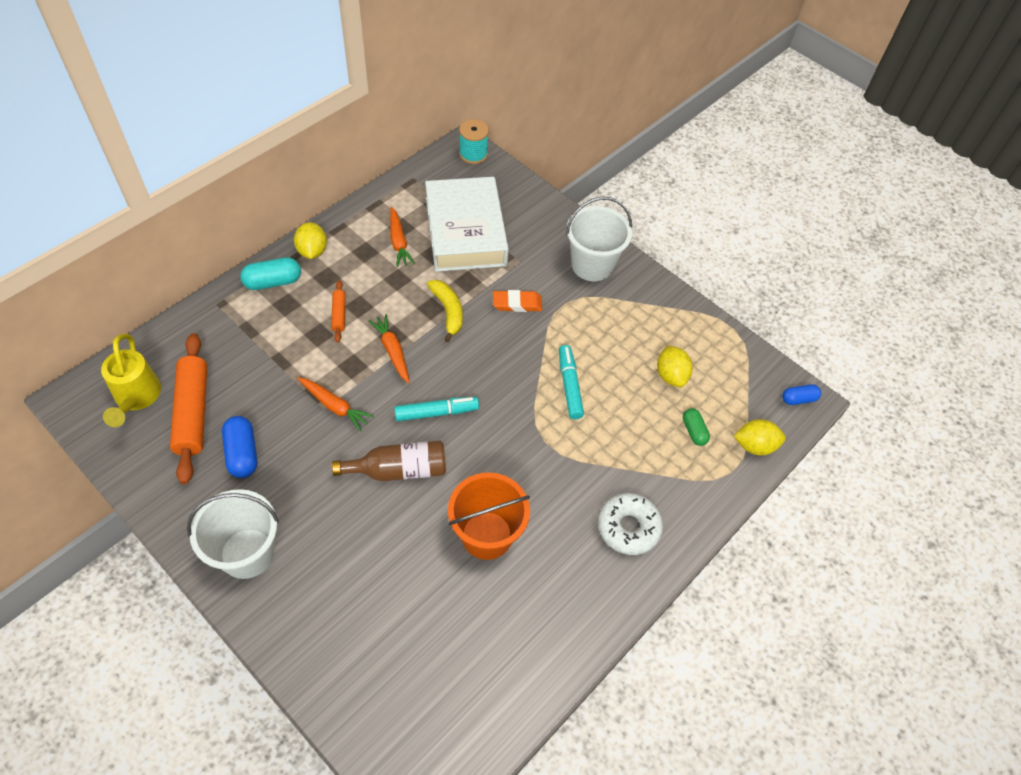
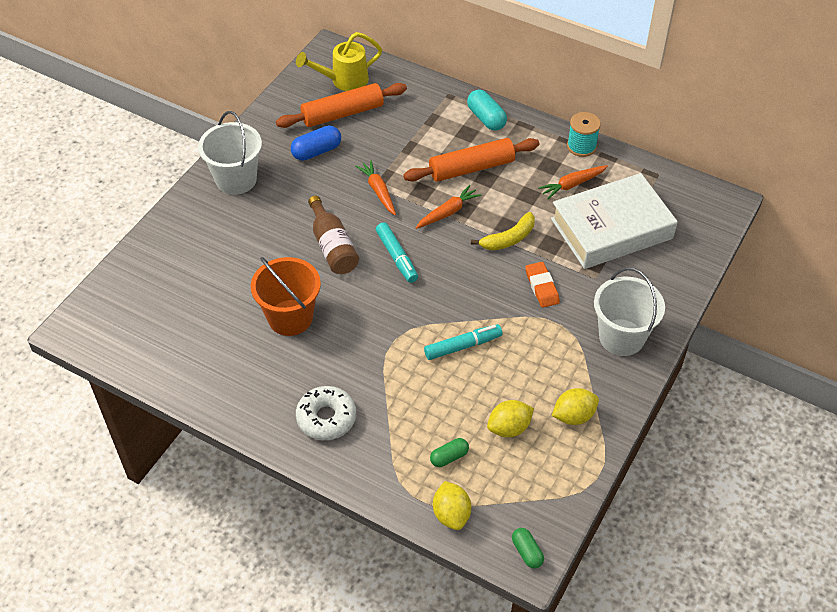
camera: 80 degrees right, 5 degrees down
yellow lemon [294,222,327,259] -> yellow lemon moved to [552,388,599,425]
orange carrot [297,377,374,431] -> orange carrot turned 135 degrees clockwise [356,160,396,215]
orange rolling pin [331,280,346,342] -> orange rolling pin [403,138,539,182], size x2.08
turquoise spool [459,119,489,164] -> turquoise spool moved to [567,112,601,157]
blue capsule [782,384,821,405] -> green capsule [512,528,544,569]

